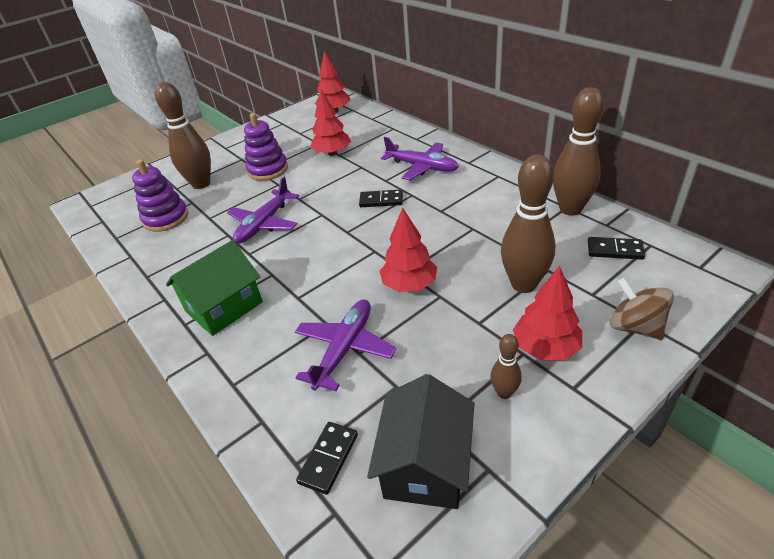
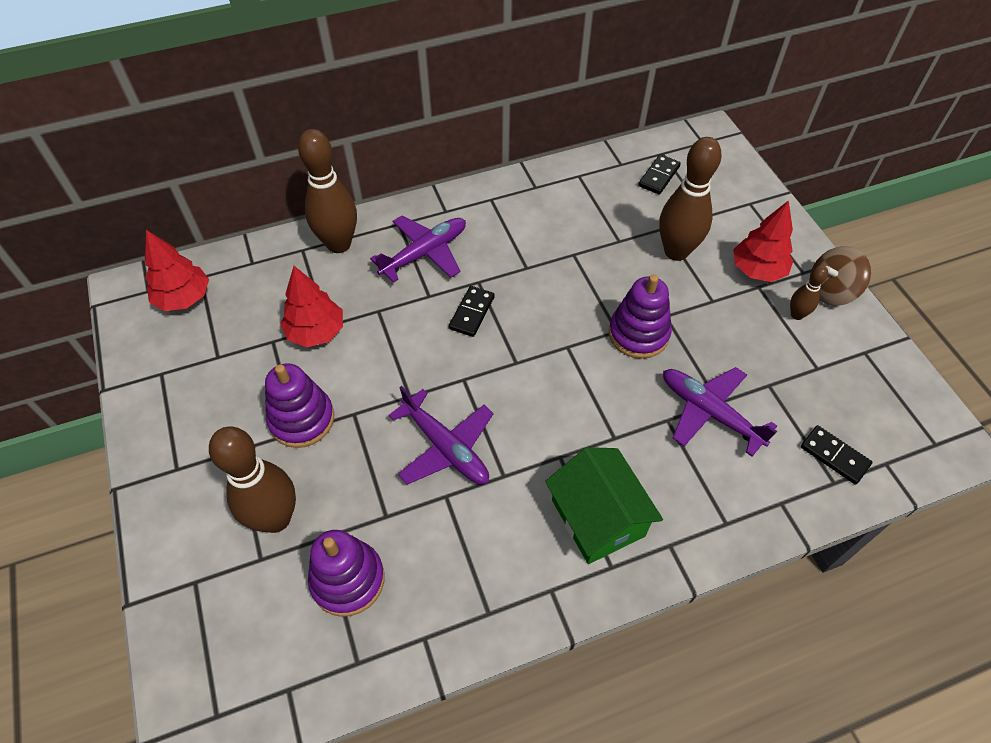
camera: 75 degrees left, 15 degrees up
black house [367,374,475,509] -> none
red tree [380,208,437,292] -> purple stacking toy [609,274,672,359]
brown bowling pin [553,87,604,216] -> brown bowling pin moved to [298,129,357,253]
brown spinning top [609,278,674,340] -> brown spinning top moved to [810,246,871,306]

